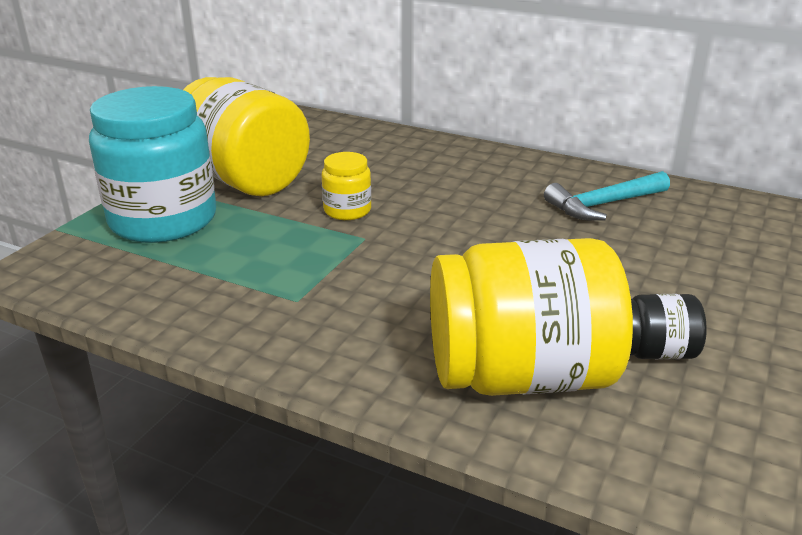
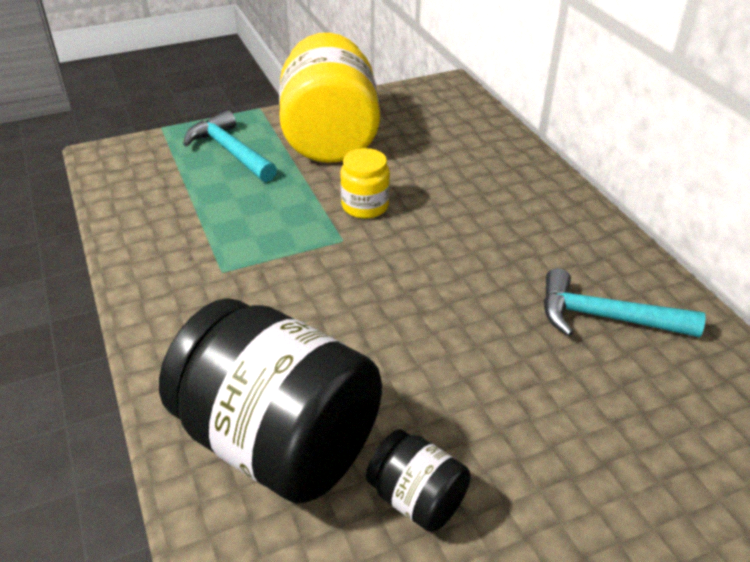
camera: 40 degrees right, 10 degrees up
turquoise jar [89,86,216,243] -> turquoise hammer [183,110,277,182]
yellow jar [430,238,633,396] -> black jar [159,298,382,503]

